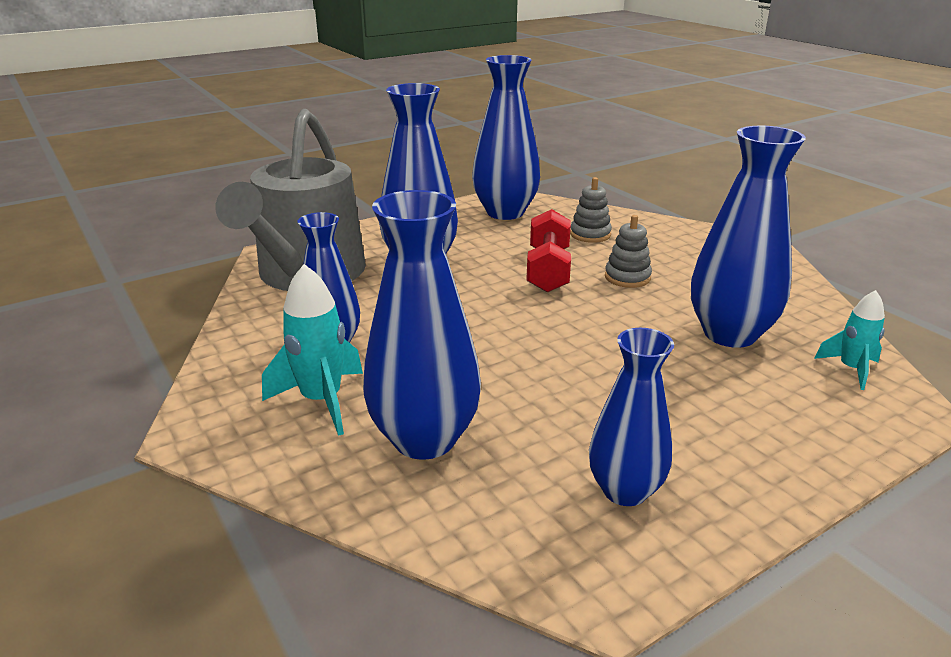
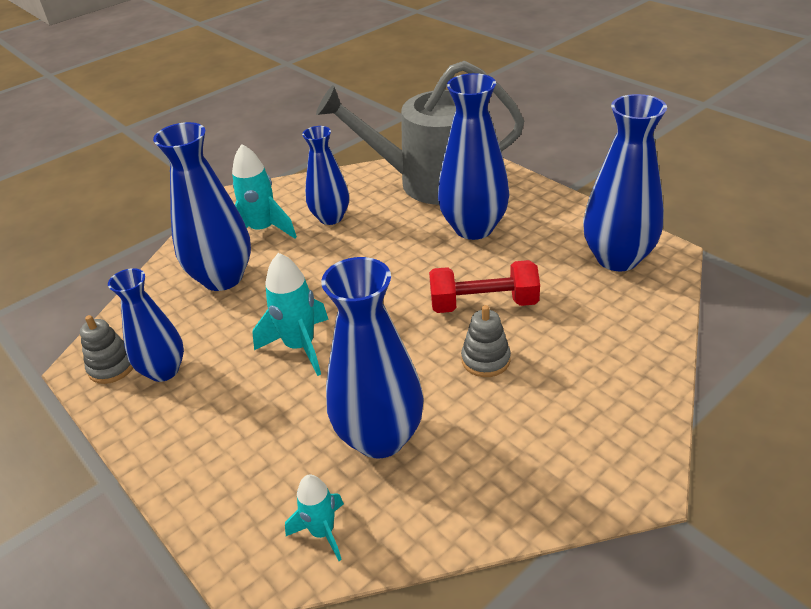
camera: 85 degrees right, 10 degrees up
grey stacking toy [570,177,612,243] -> grey stacking toy moved to [80,315,133,384]
none -> turquoise rocket [252,253,329,376]

